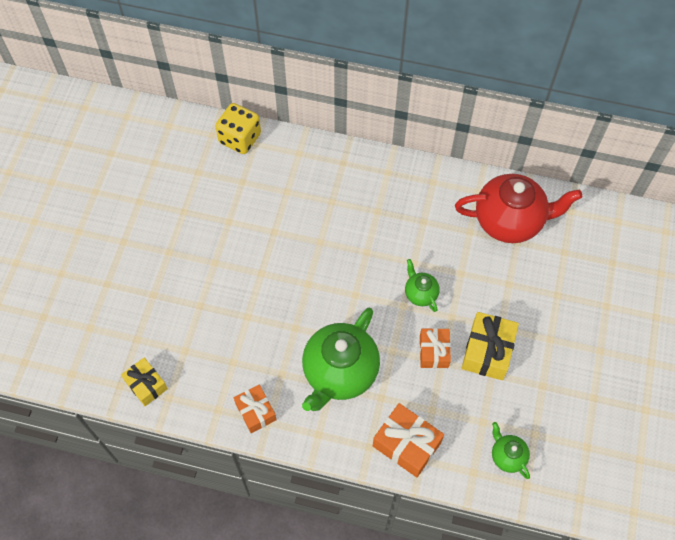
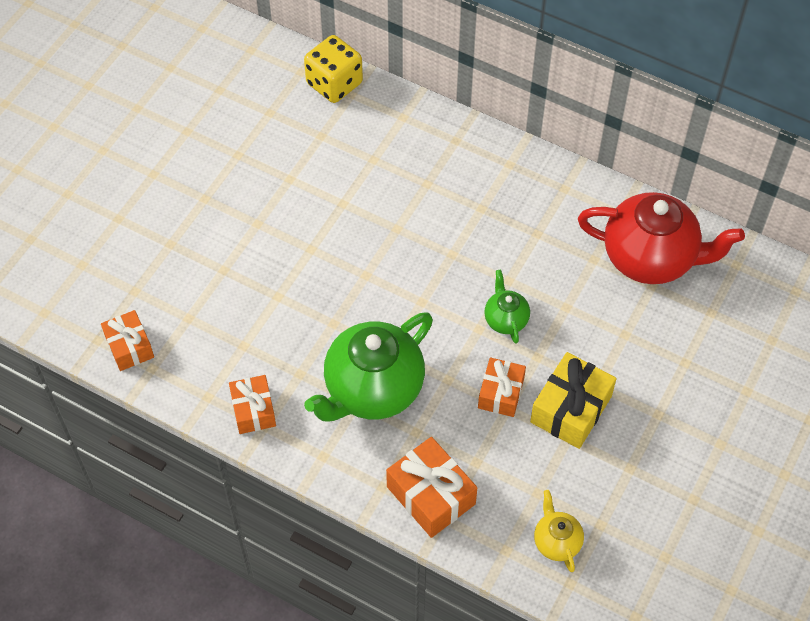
camera: 15 degrees right, 5 degrees down
yellow gift [121,358,168,406] -> orange gift [101,310,154,371]
green teapot [492,422,530,479] -> yellow teapot [534,490,584,572]

